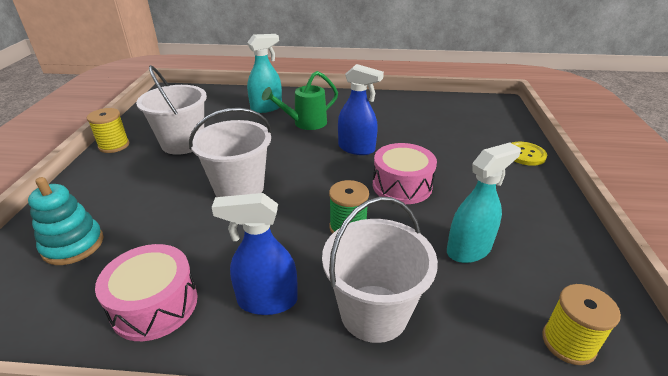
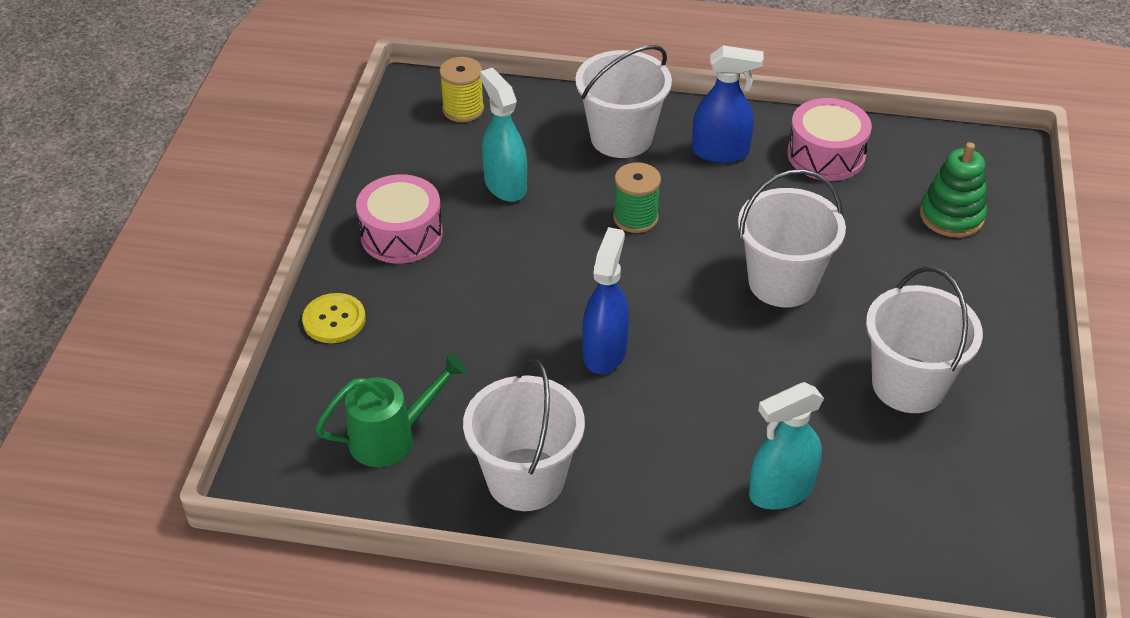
camera: 175 degrees left, 10 degrees up
turquoise stacking toy [28,177,103,265] -> green stacking toy [920,142,987,238]
yellow spool [87,108,129,153] -> none
green watering can [262,71,338,130] -> green watering can moved to [315,353,467,467]
blue spray bottle [338,64,384,155] -> blue spray bottle turned 75 degrees clockwise [582,227,629,374]
pink drum [372,143,437,204] -> pink drum moved to [356,174,443,263]
turquoise spray bottle [447,143,521,263] -> turquoise spray bottle turned 90 degrees clockwise [480,68,527,202]
none -> white bucket [463,359,585,511]

